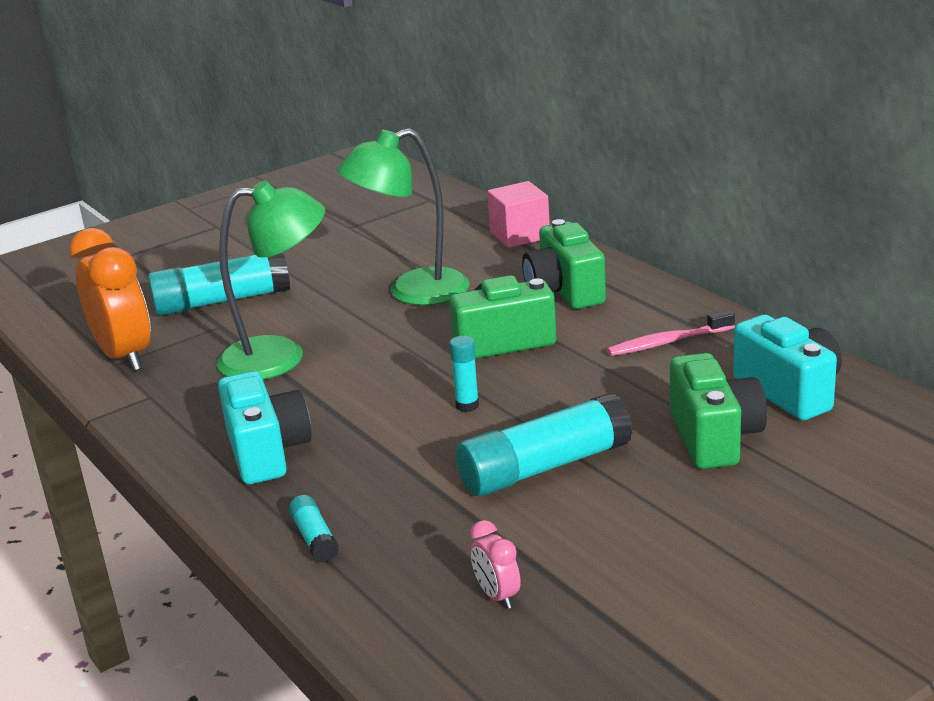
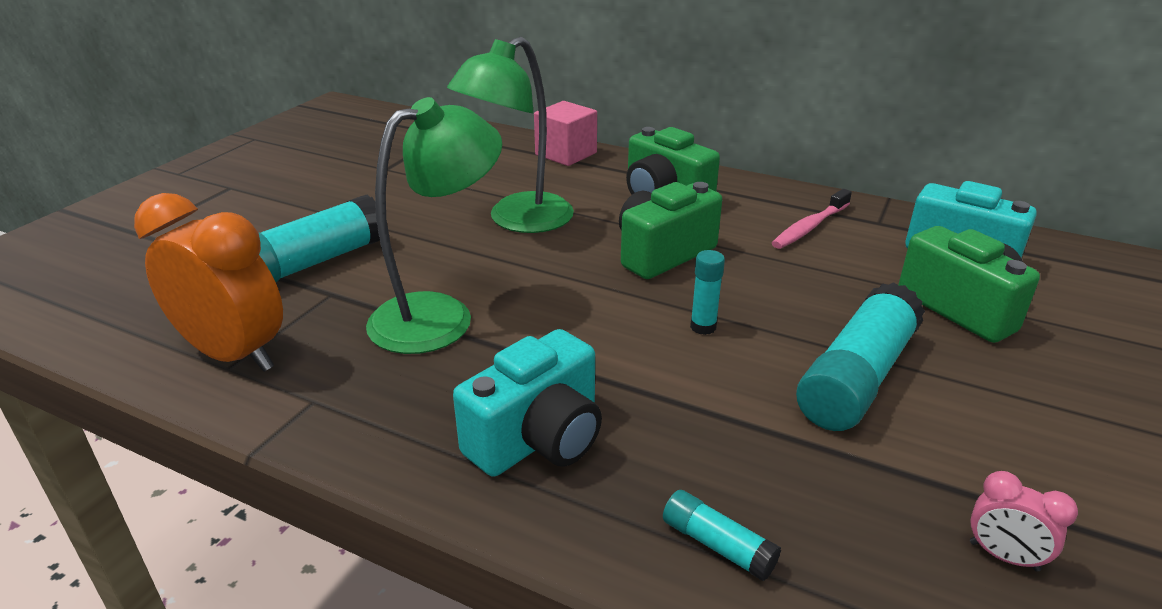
camera: 30 degrees left, 5 degrees up
turquoise camera [218,371,312,484] -> turquoise camera turned 90 degrees clockwise [453,329,602,477]

